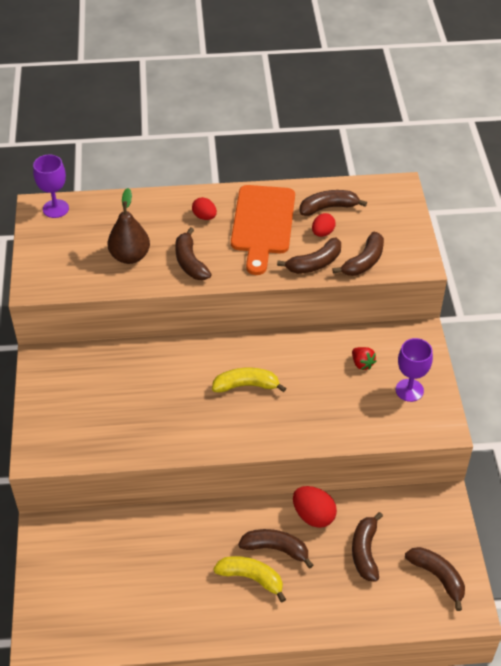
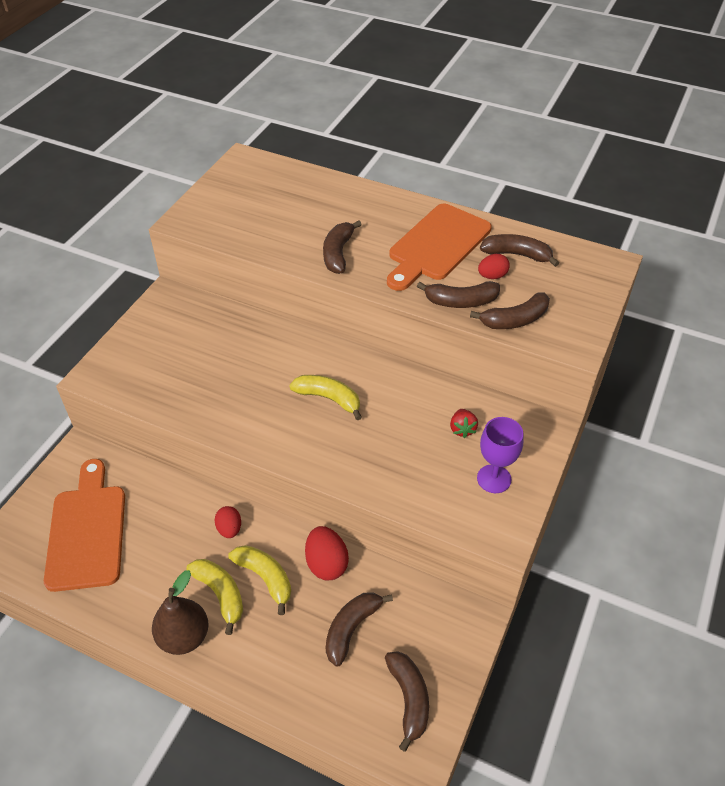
camera: 30 degrees right, 0 degrees up
purple goblet [33,154,69,218] -> none
brown pear [108,188,150,264] -> brown pear moved to [152,570,209,655]
red egg [192,197,217,220] -> red egg moved to [214,506,241,538]
brown banana [238,529,313,569] -> yellow banana [228,545,291,615]
none -> orange cutting board [44,459,125,592]

